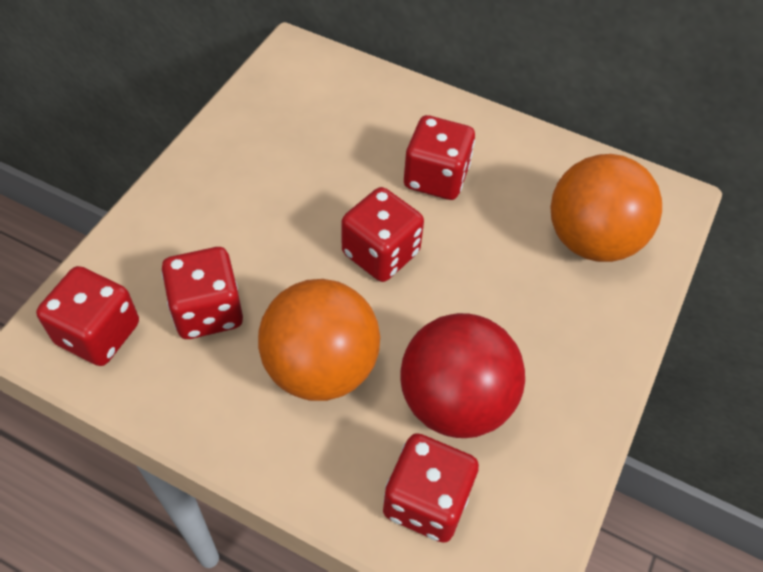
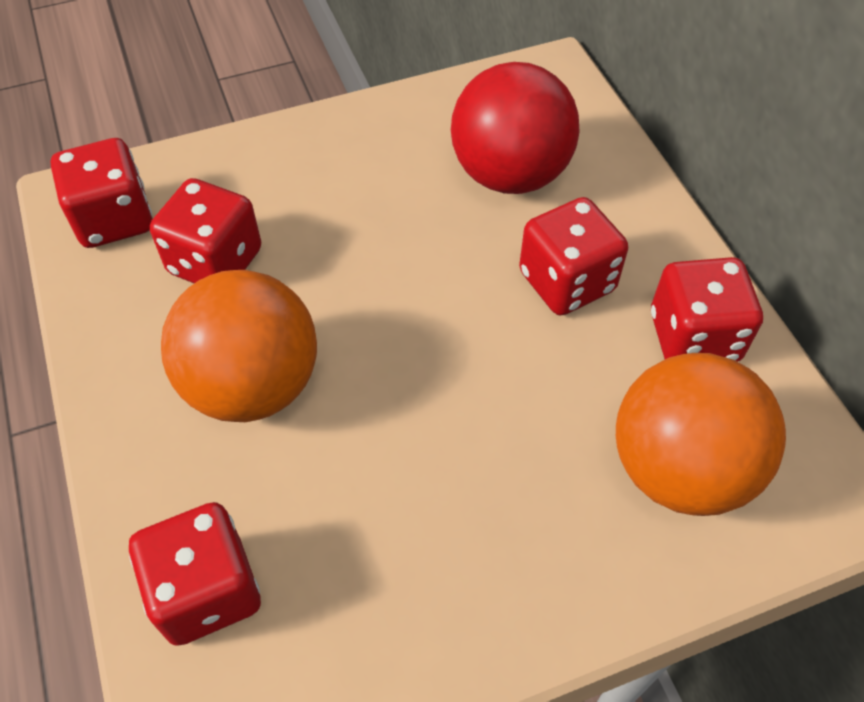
camera: 45 degrees right, 0 degrees up
red dice [341,187,424,282] -> red dice moved to [651,257,763,362]
red ball [400,313,525,438] -> red ball moved to [451,62,580,194]

